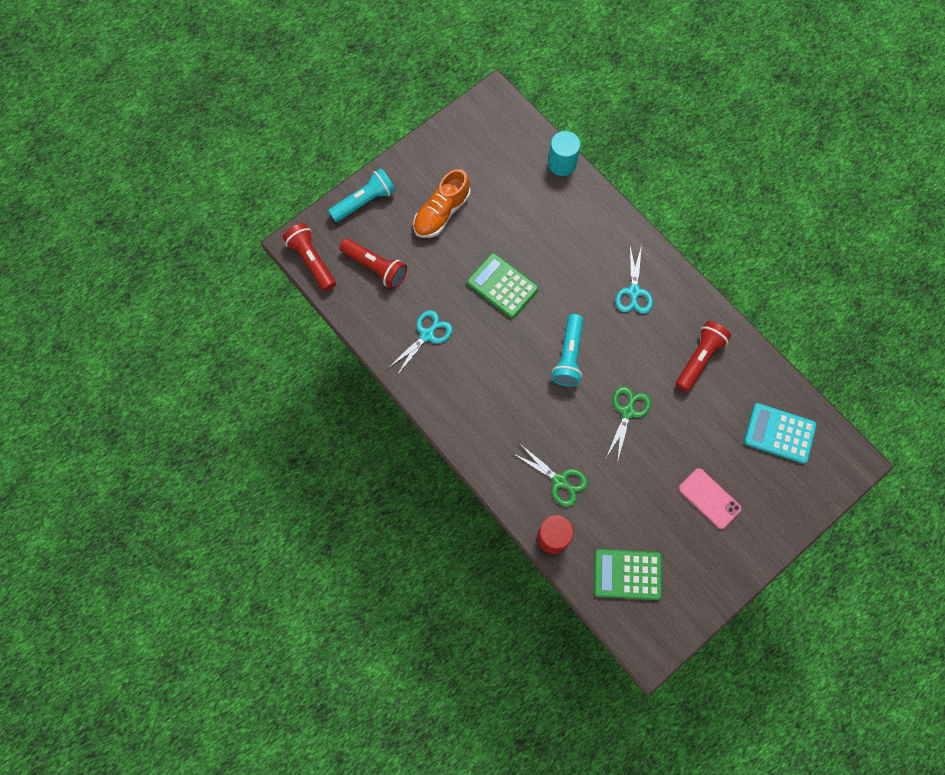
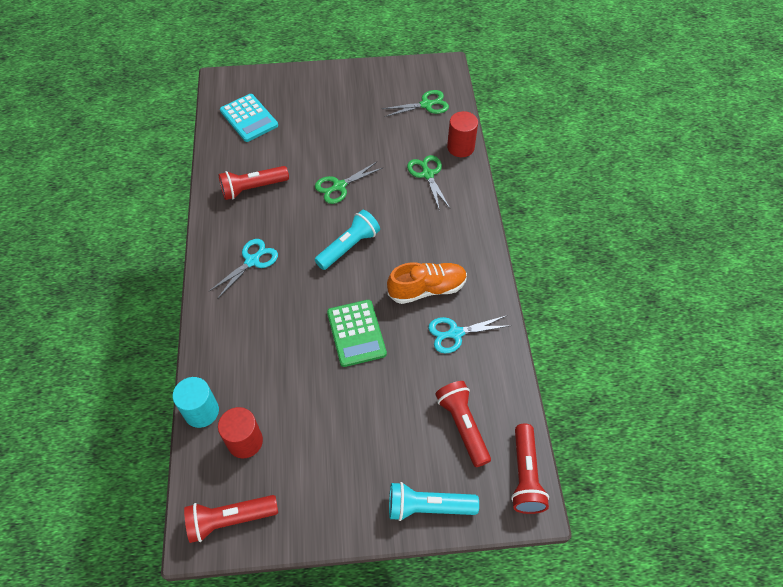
camera: 145 degrees left, 15 degrees down
orange shoe [413,169,470,238] -> orange shoe moved to [387,262,467,304]
green calculator [594,549,662,600] -> green scissors [382,90,449,117]
pink phone [679,468,742,529] -> none
none -> red flashlight [184,495,278,543]
none -> red cylinder [218,407,263,458]

